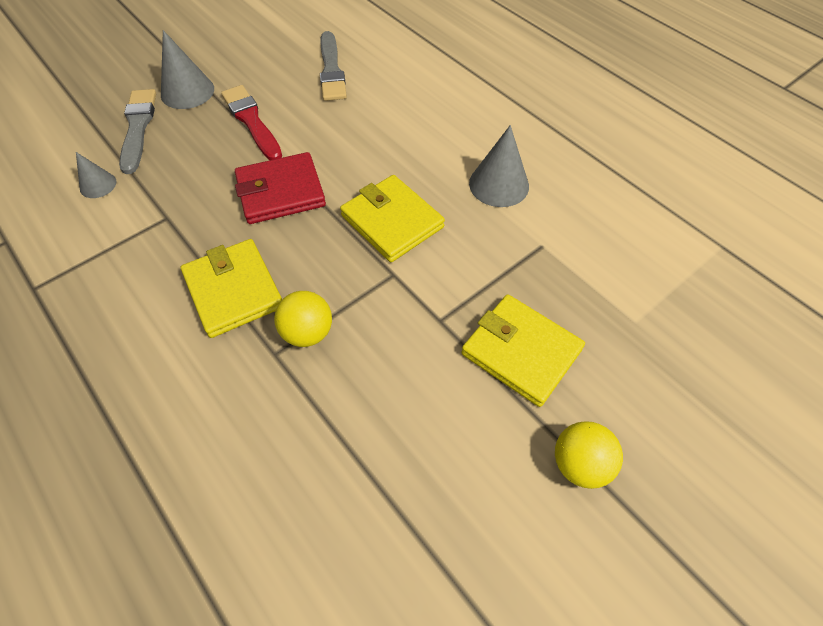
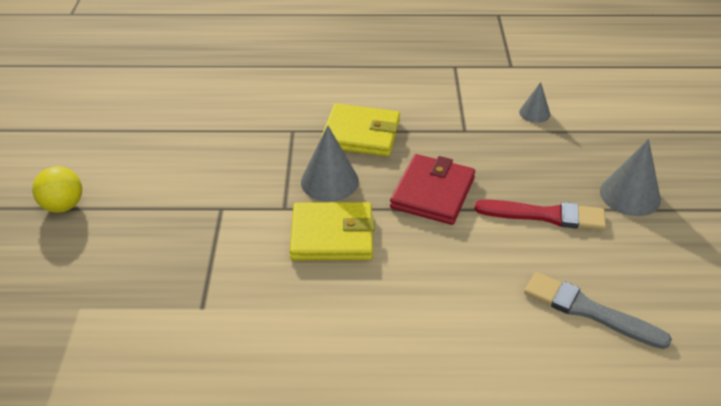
camera: 130 degrees right, 15 degrees down
grey brush [119,89,156,174] -> none
yellow ball [274,291,332,347] -> none
yellow wallet [461,294,585,407] -> none
grey cone [469,125,529,207] -> grey cone moved to [301,125,359,201]

